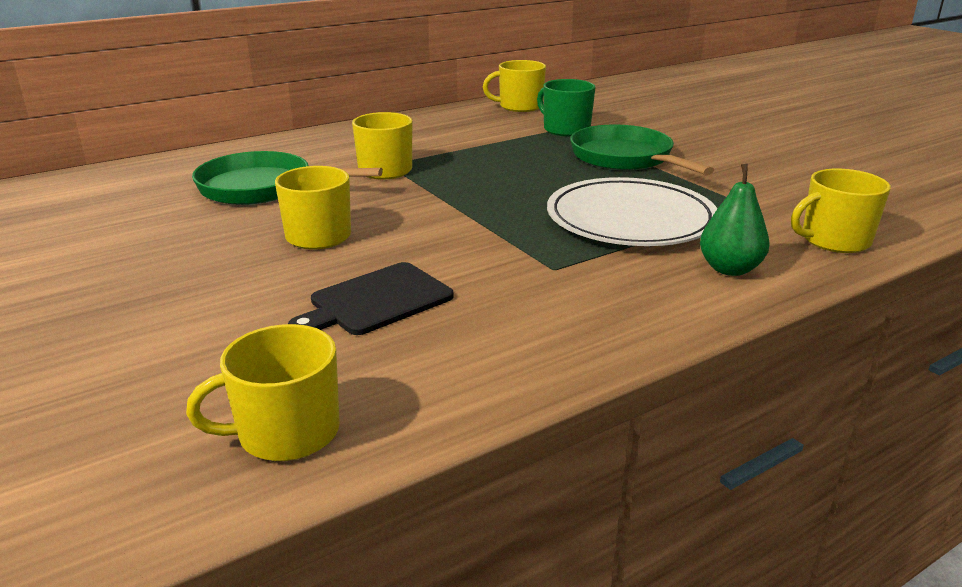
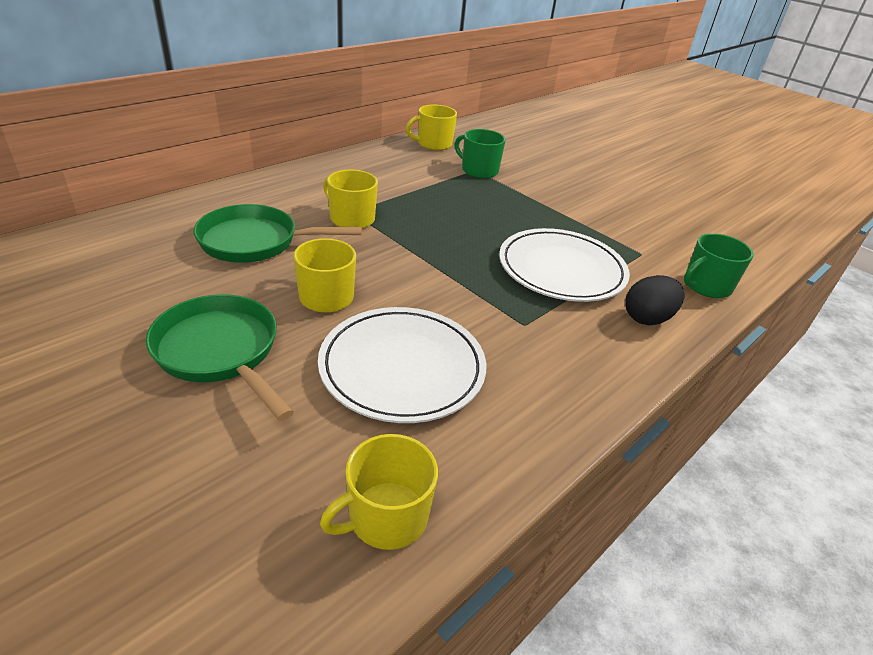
camera: 15 degrees left, 10 degrees up
black cutting board [288,262,454,335] -> white plate [318,307,486,423]
green pan [570,124,714,175] -> green pan moved to [146,294,294,421]
green pear [700,164,769,276] -> black egg [625,275,685,325]
yellow mug [791,169,891,253] -> green mug [684,233,754,298]

